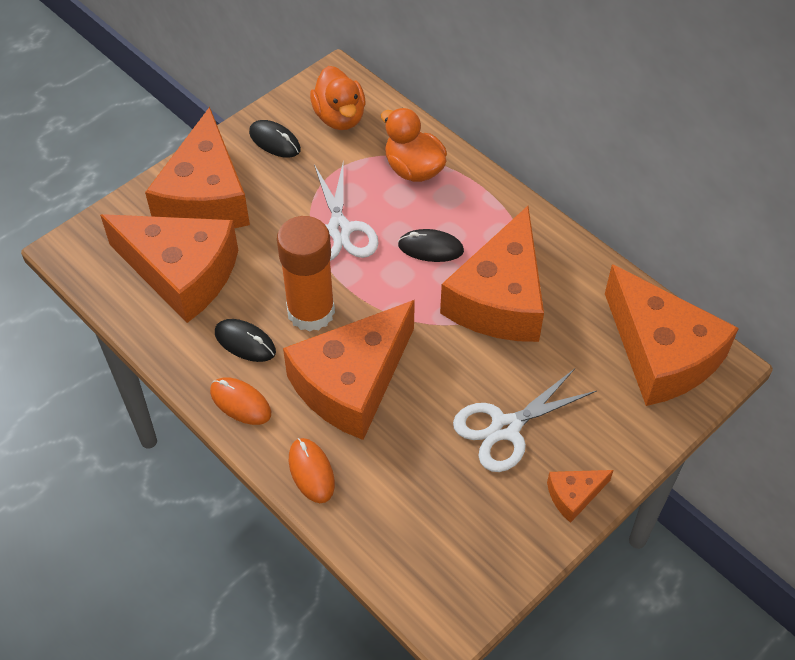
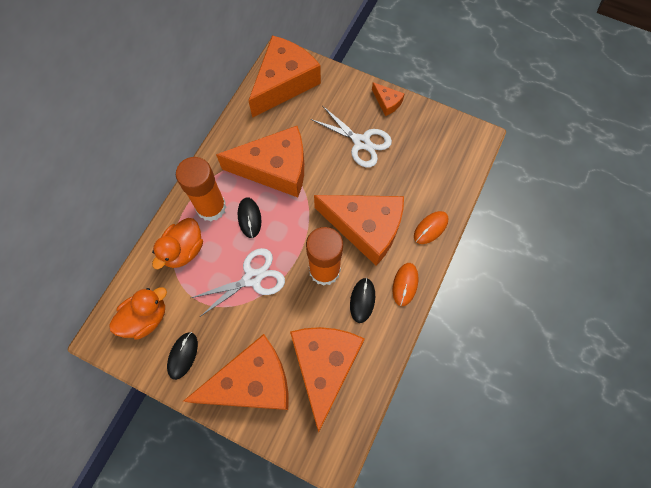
camera: 110 degrees left, 15 degrees up
none -> orange glue stick [176,157,226,221]

